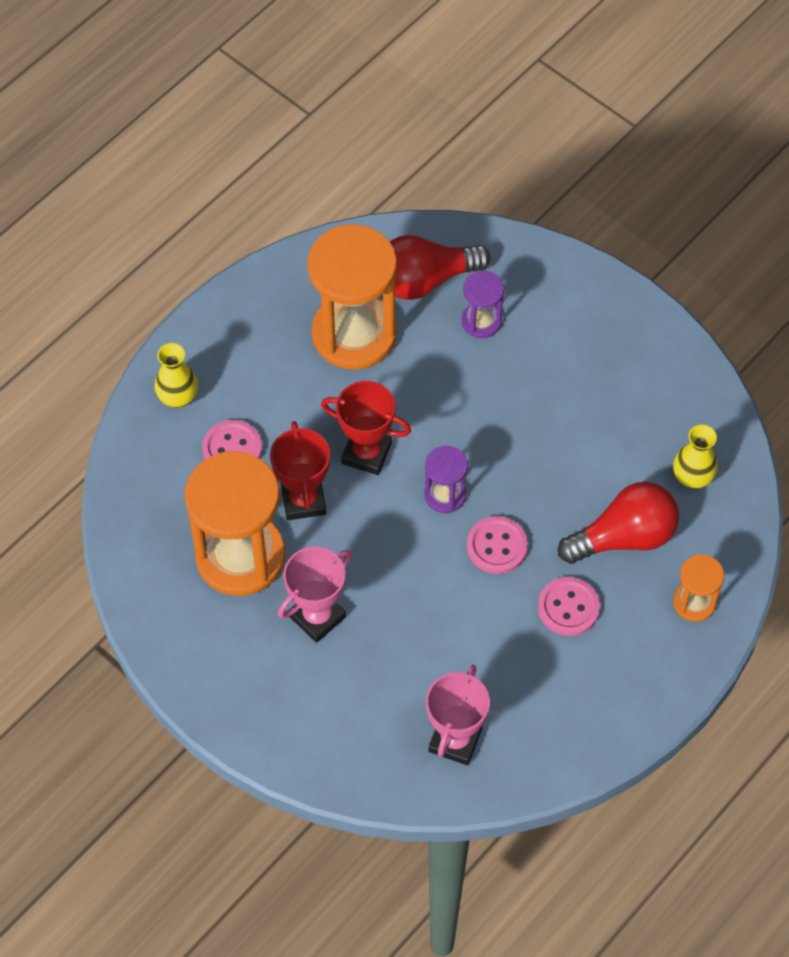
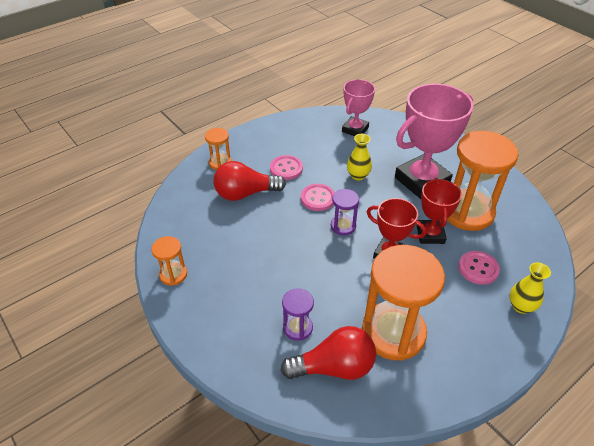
camera: 170 degrees left, 15 degrees down
pink trophy [278,547,352,643] -> pink trophy [395,84,473,199], size x1.76
yellow vase [673,425,718,489] -> yellow vase moved to [347,134,372,181]
none -> orange hourglass [151,236,187,286]

